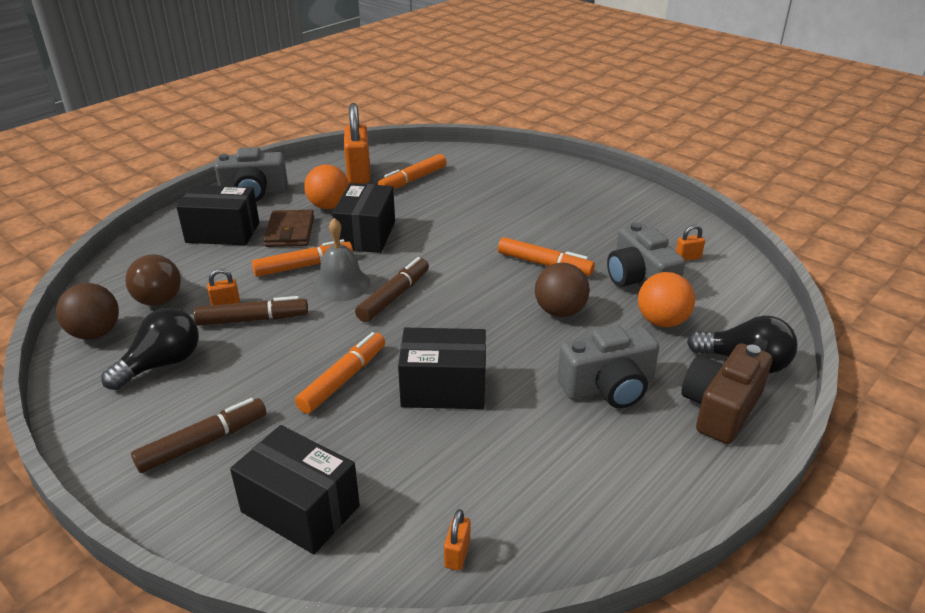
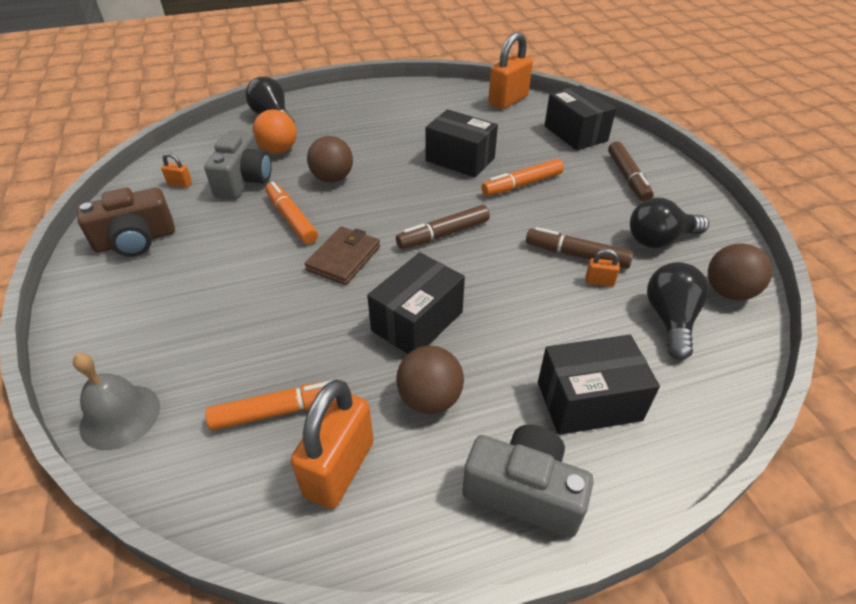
camera: 150 degrees left, 10 degrees up
brown light bulb [125,254,181,306] -> black light bulb [647,262,709,360]
brown marker [131,398,266,473] -> brown marker turned 90 degrees counterclockwise [608,141,654,202]
black box [177,185,259,245] -> black box turned 45 degrees counterclockwise [538,335,660,435]
orange marker [252,239,353,277] -> none
brown wallet [263,210,314,247] -> brown wallet moved to [305,227,380,285]
orange ball [304,164,349,209] -> brown ball [396,346,464,414]
grey bell [312,218,371,302] -> grey bell moved to [73,353,160,450]
orange padlock [444,509,470,571] -> orange padlock [488,32,533,109], size x2.28
grey camera [557,325,659,408] -> none
brown camera [682,343,772,444] -> brown camera moved to [77,187,175,257]

